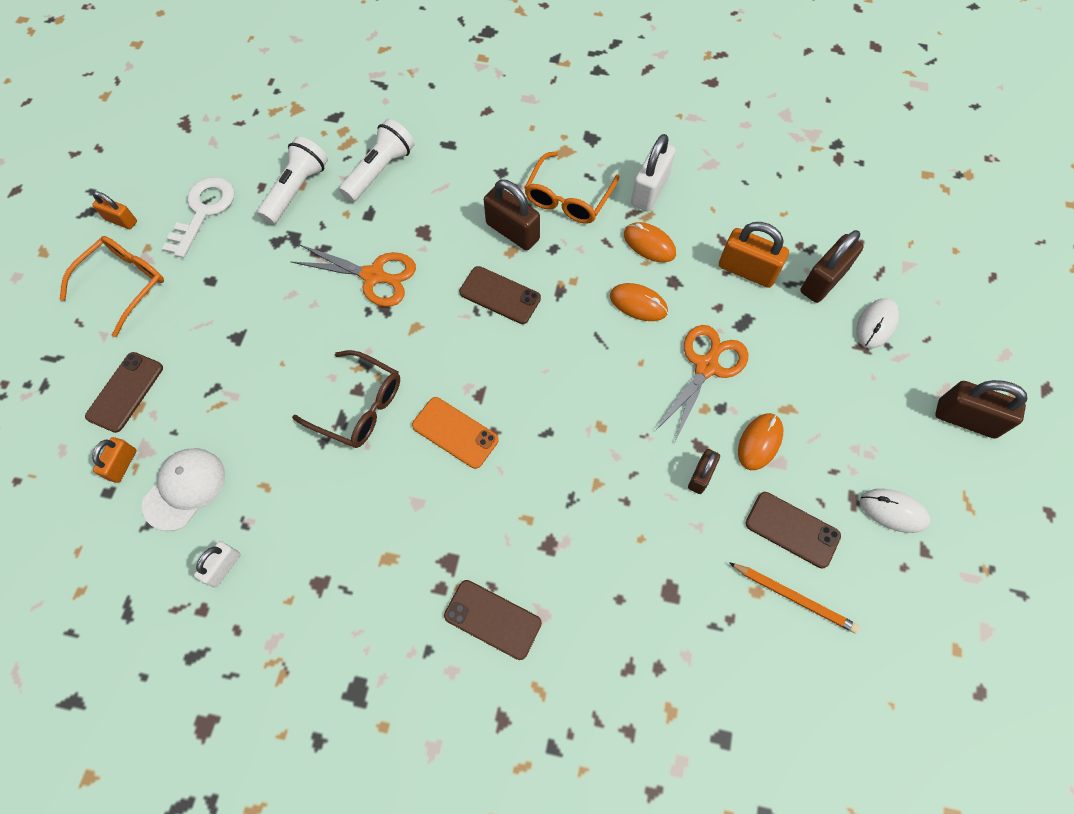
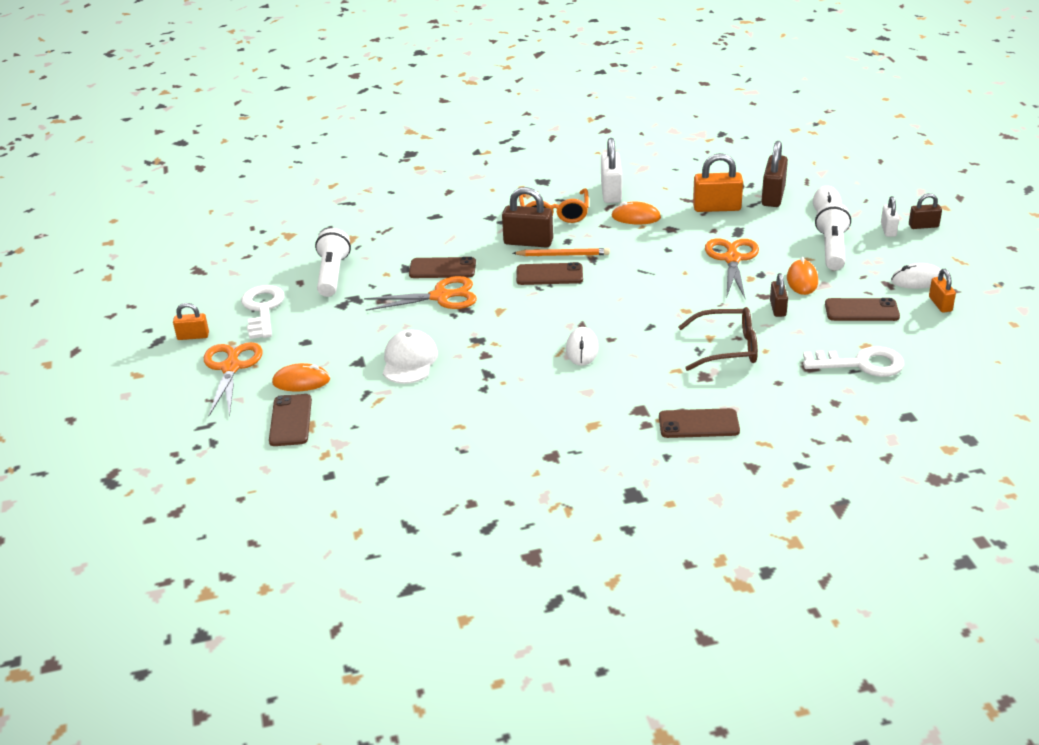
camera: 25 degrees left, 30 degrees down
orange glasses [60,236,164,337] -> orange scissors [204,342,263,417]
orange padlock [92,437,137,483] -> orange padlock moved to [929,269,956,313]
white cap [142,448,225,531] -> white cap moved to [383,330,438,384]
white padlock [194,541,241,588] -> white padlock moved to [881,196,899,237]
brown glasses [292,350,400,448] -> brown glasses moved to [678,307,758,371]
white flashlight [339,119,415,202] -> white flashlight moved to [815,202,851,270]
orange phone [412,397,499,469] -> white mouse [566,327,599,366]
orange mouse [610,283,668,321] -> orange mouse moved to [272,363,330,391]
orange pencil [729,562,860,633] -> orange pencil moved to [513,248,610,256]
brown padlock [935,380,1027,439] -> brown padlock [909,193,942,229], size x0.59
none -> brown phone [409,257,476,278]
none -> white key [803,346,904,377]

